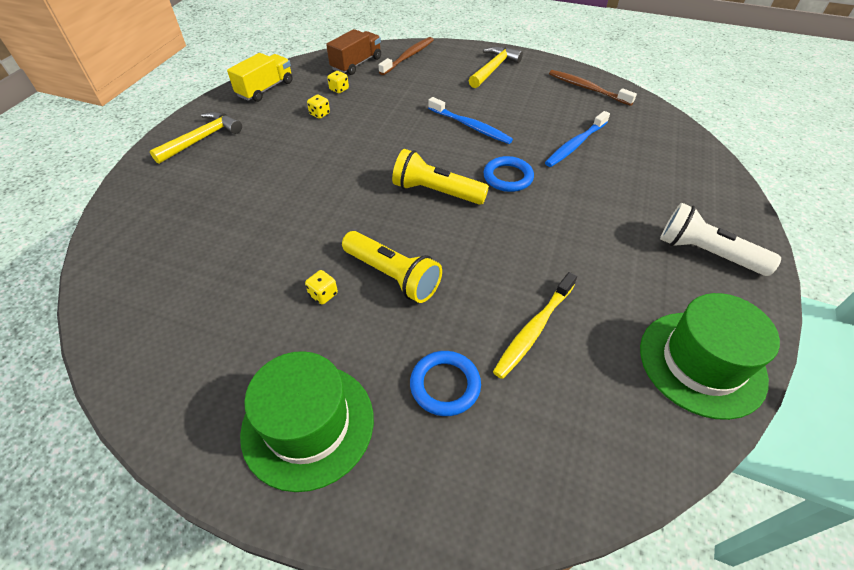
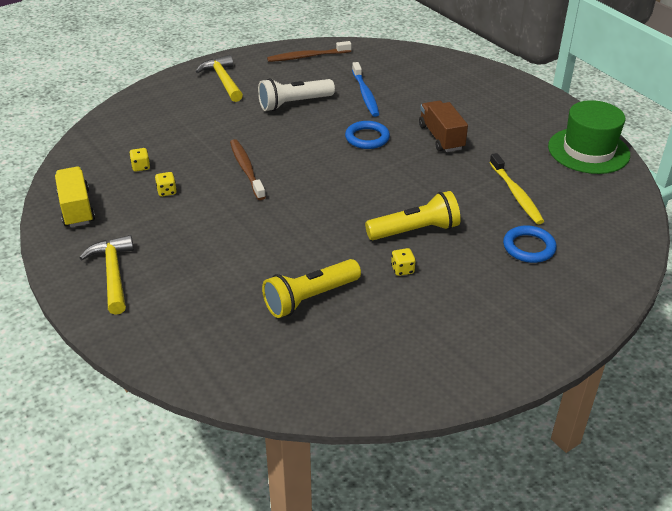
camera: 55 degrees left, 10 degrees down
green hat [240,351,374,492] -> none
brown truck [326,29,381,75] -> brown truck moved to [419,101,468,152]
brown toothbrush [379,37,434,75] -> brown toothbrush moved to [230,139,266,200]
yellow flashlight [392,149,489,205] -> yellow flashlight moved to [262,259,361,318]
blue toothbrush [428,97,513,144] -> none
white flashlight [660,203,781,276] -> white flashlight moved to [258,78,335,111]

